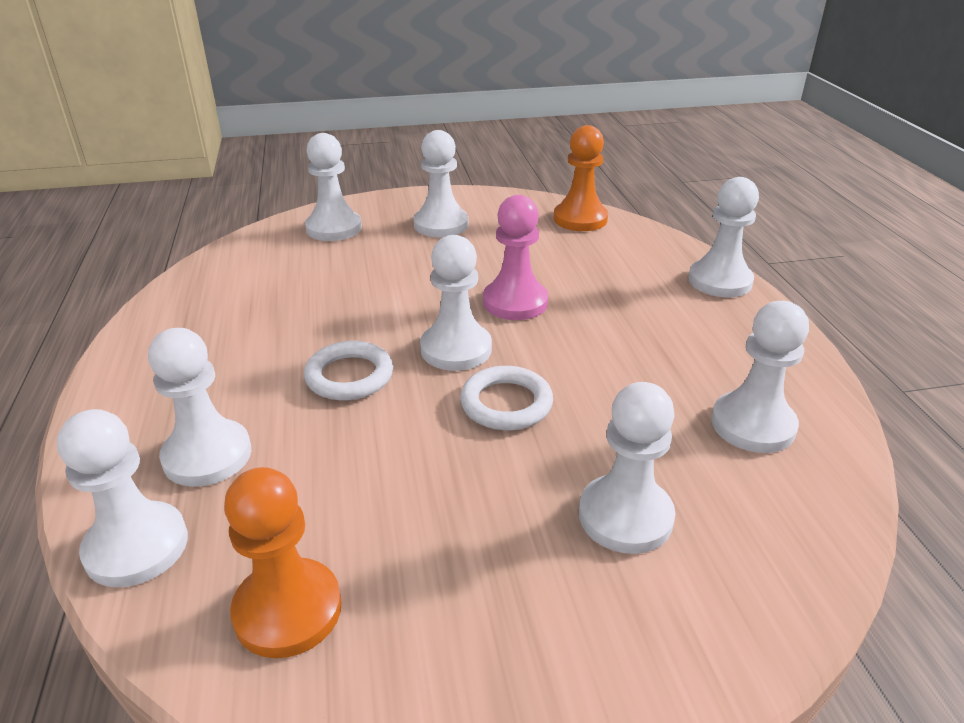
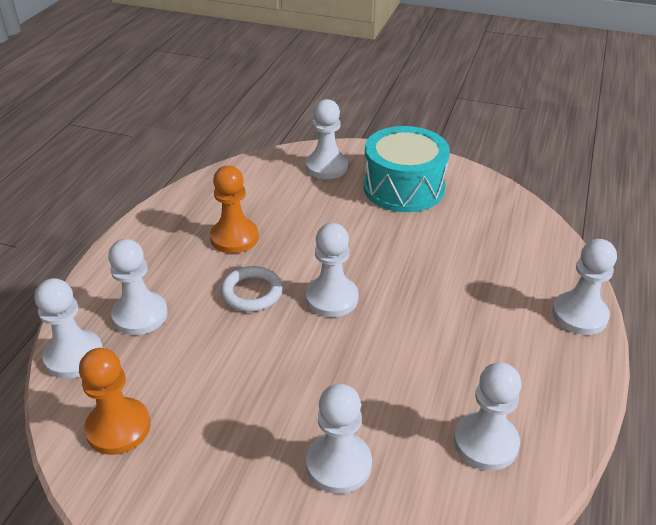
camera: 30 degrees right, 5 degrees up
white pawn [414,130,468,237] -> turquoise drum [363,126,450,212]
white ring [460,366,553,430] -> none
pink pawn [483,195,548,320] -> none
orange pawn [554,125,608,231] -> orange pawn moved to [210,166,259,253]

